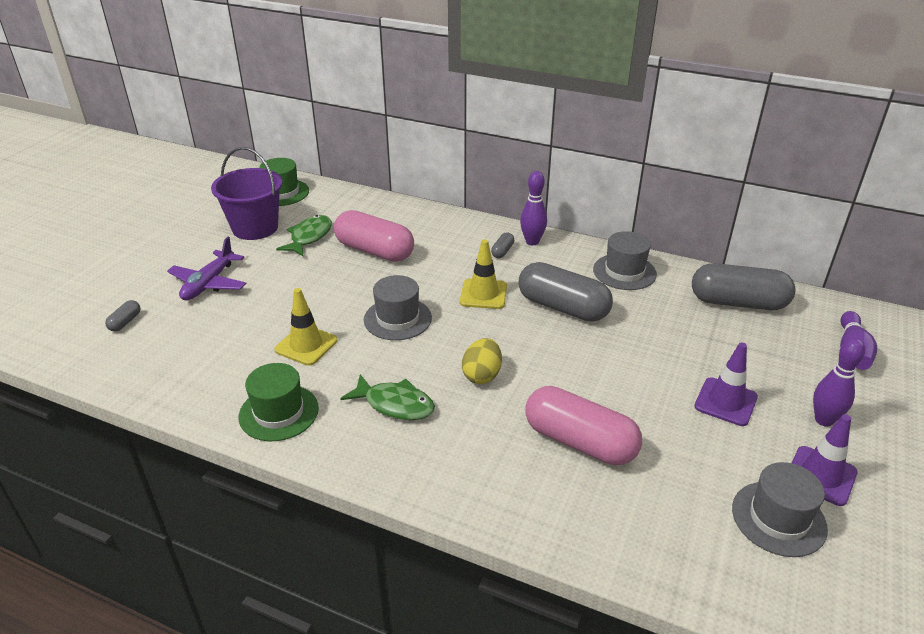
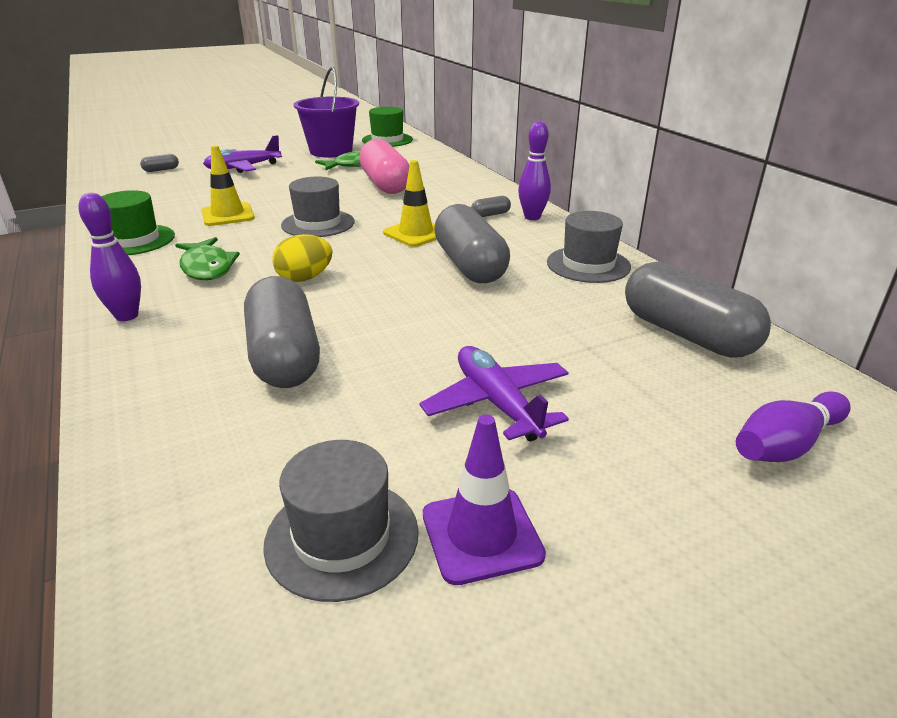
camera: 40 degrees right, 5 degrees down
pink capsule [525,386,642,465] -> grey capsule [244,276,320,388]
purple traffic cone [694,342,758,426] -> purple plane [419,346,569,442]
purple bowling pin [813,338,865,427] -> purple bowling pin moved to [79,193,141,321]

